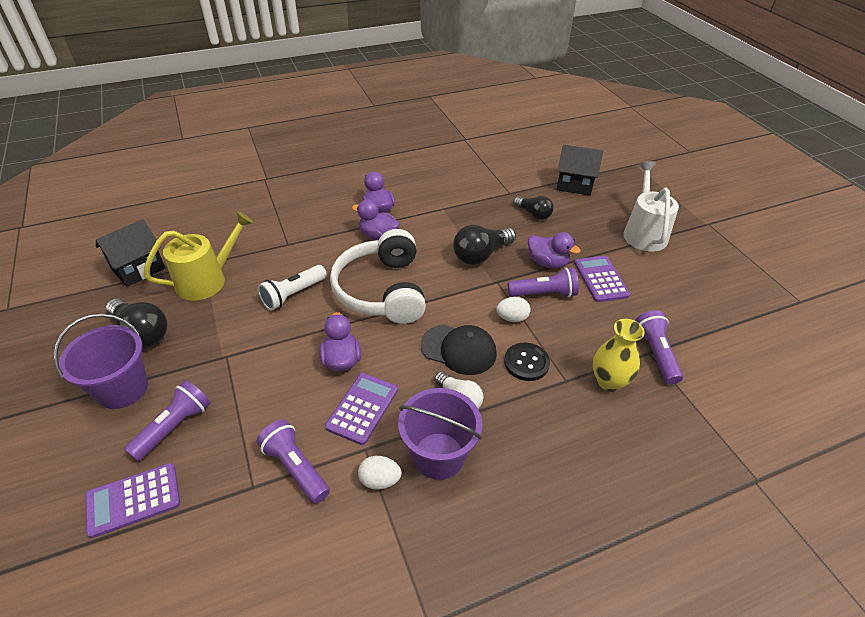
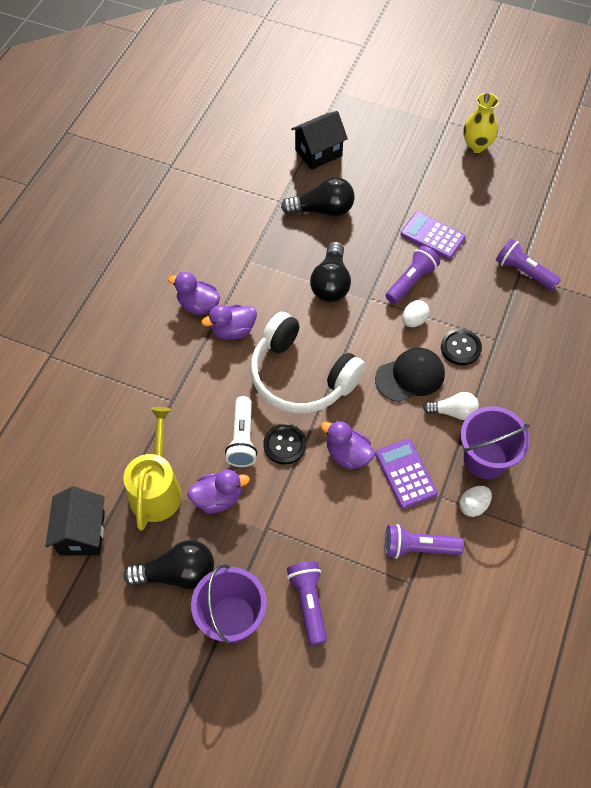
camera: 45 degrees left, 15 degrees up
purple calculator [85,463,180,538] -> none
black light bulb [513,196,554,220] -> black light bulb [281,177,355,217], size x1.54
purple duck [528,232,581,269] -> purple duck moved to [188,470,250,513]
yellow vase [593,319,645,391] -> yellow vase moved to [463,93,499,153]
white watering can [624,161,679,252] -> none
none -> black button [263,424,306,464]

